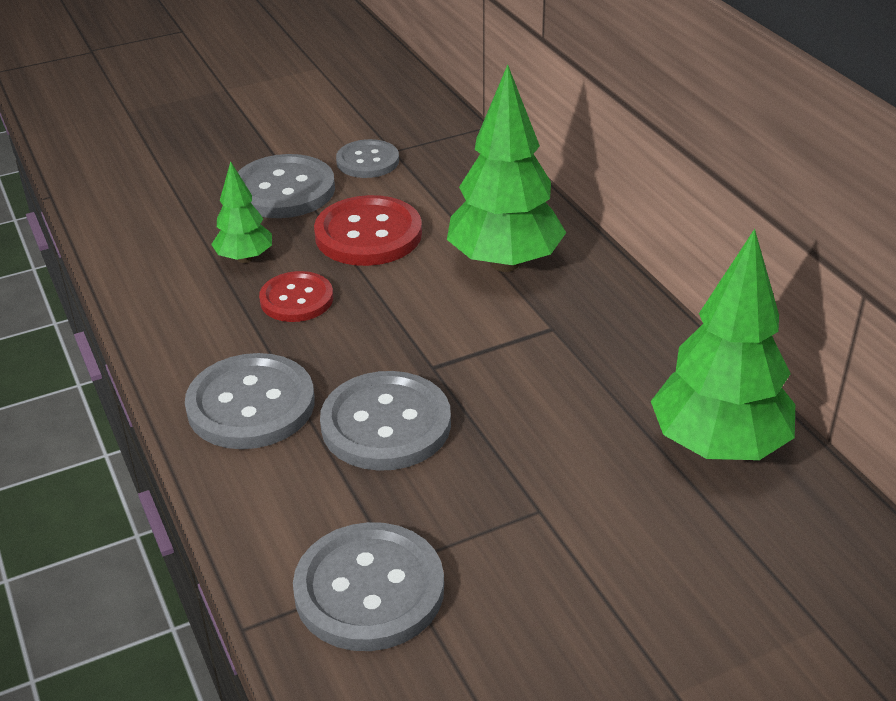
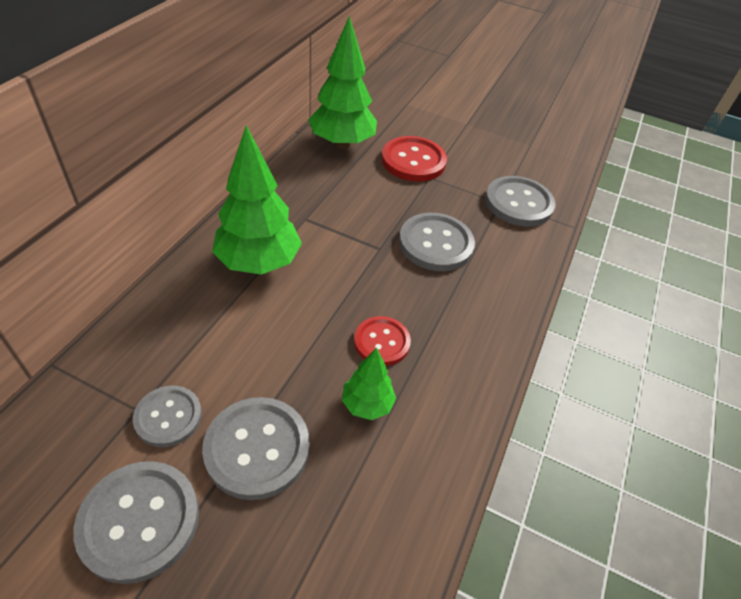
camera: 135 degrees left, 10 degrees up
grey button [185,353,315,449] -> grey button moved to [73,461,199,584]
red button [314,195,422,266] -> red button moved to [381,136,447,182]

